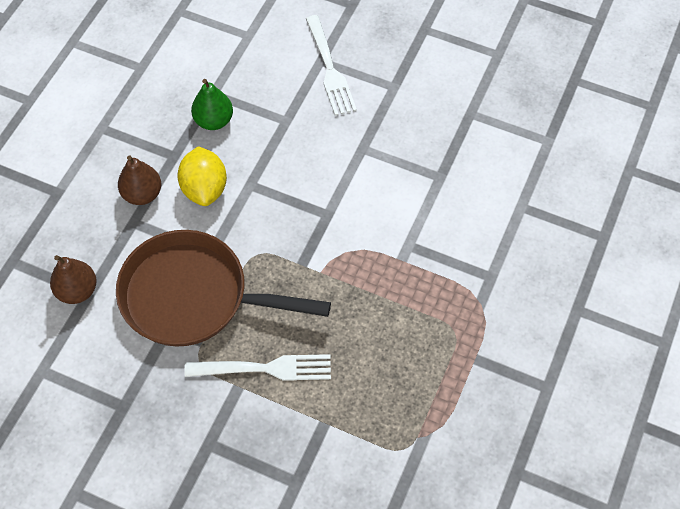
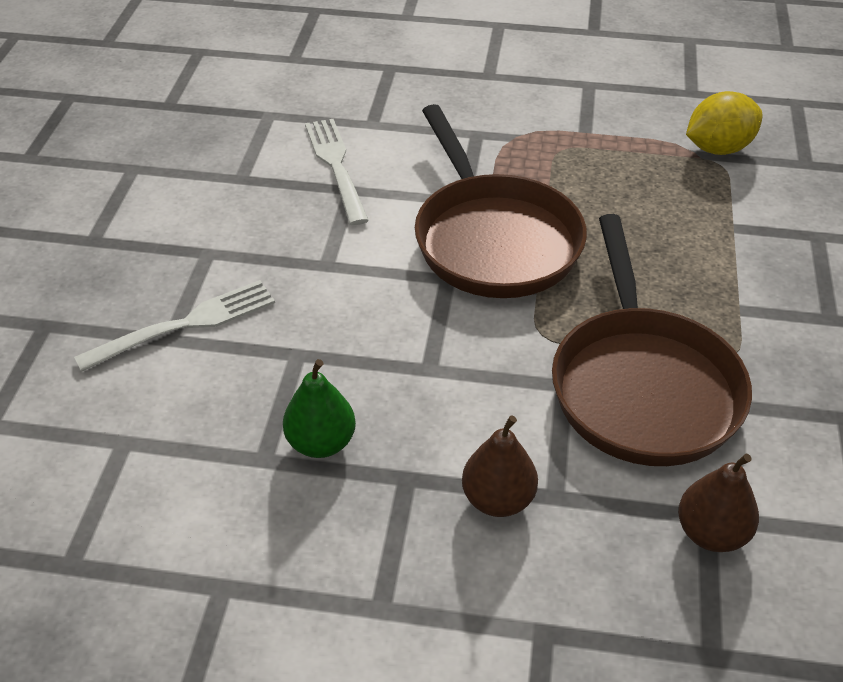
camera: 105 degrees left, 15 degrees down
yellow lemon [177,146,227,206] -> yellow lemon moved to [686,91,763,155]
white fork [185,354,331,381] -> white fork moved to [305,119,369,225]
none -> brown pan [415,104,587,298]

